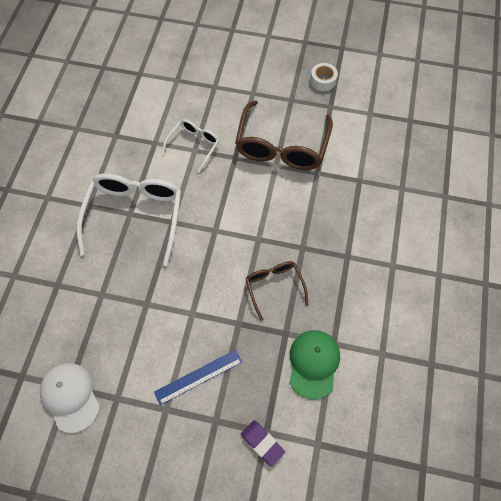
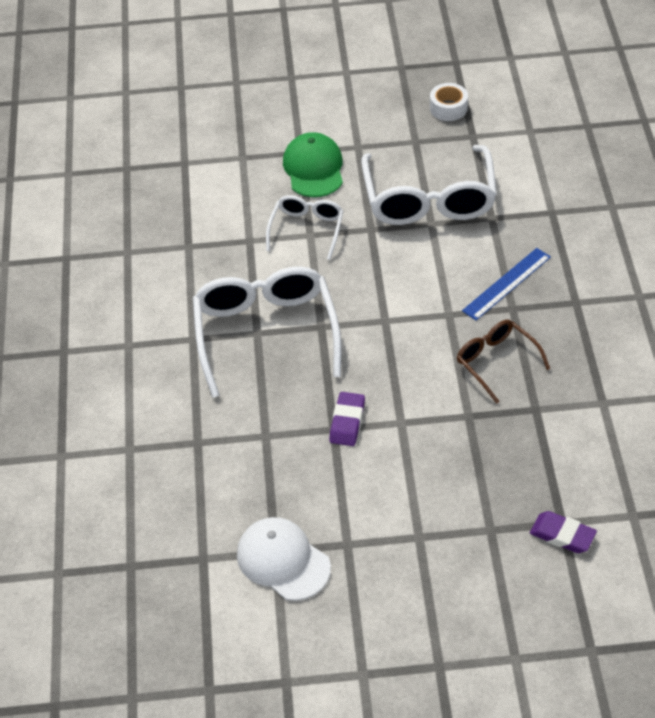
camera: 15 degrees left, 15 degrees down
blue ruler [154,350,243,405] -> blue ruler moved to [462,248,551,320]
brown glasses [235,100,333,170] -> white glasses [361,145,497,225]
green cap [289,330,340,400] -> green cap moved to [283,132,343,197]
none -> purple eraser [329,392,365,446]

